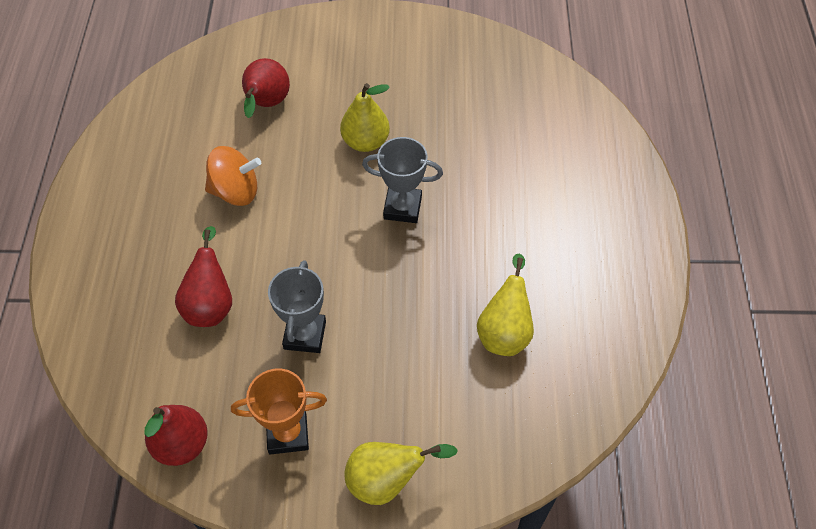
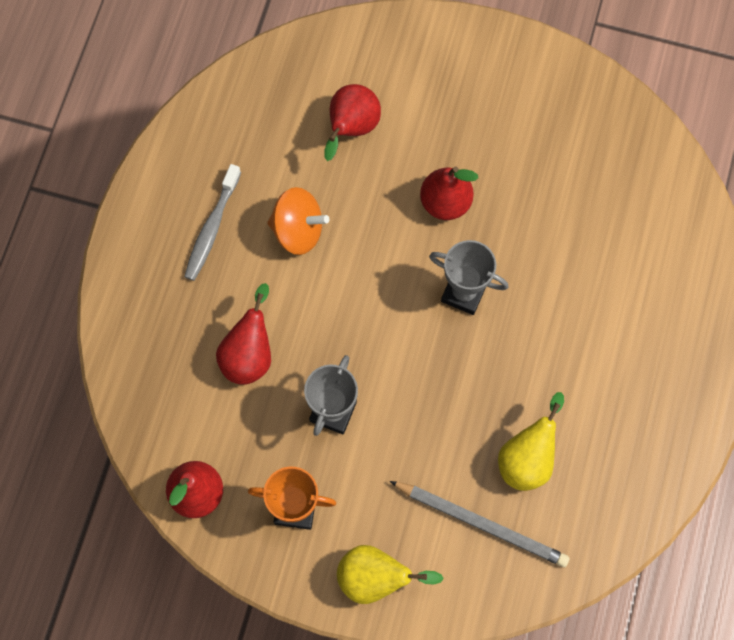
camera: 15 degrees right, 15 degrees up
yellow pear [340,83,390,152] -> red pear [420,167,478,220]
none -> grey toothbrush [184,164,241,281]
none -> grey pencil [390,481,569,567]

